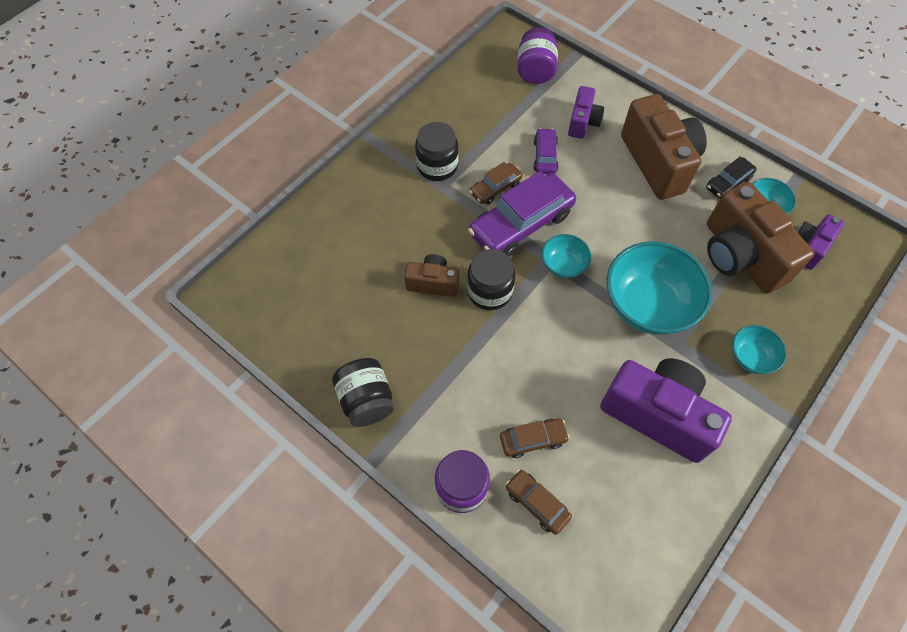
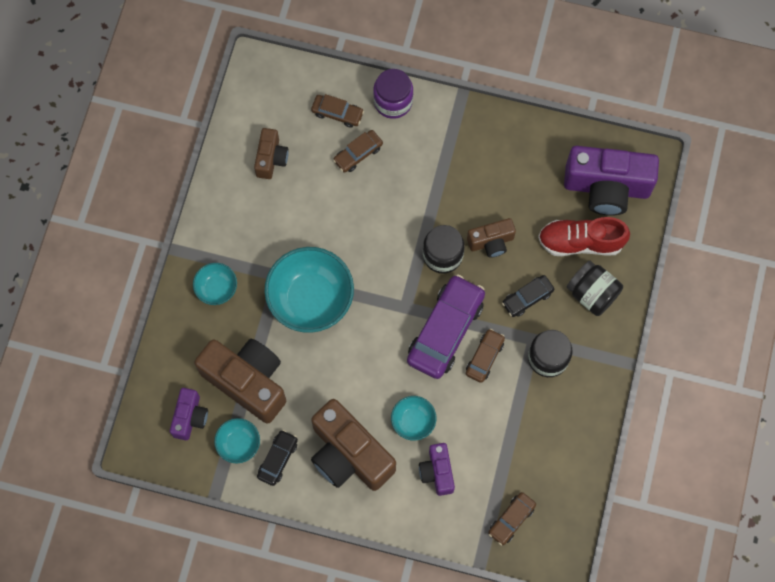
camera: 155 degrees right, 10 degrees up
black jar [332,358,394,427] -> black jar moved to [567,260,623,316]
purple jar [517,27,558,84] -> brown car [488,492,536,545]
purple car [533,128,558,174] -> none
turquoise bowl [542,234,591,278] -> turquoise bowl moved to [391,396,436,441]
purple camera [600,358,732,463] -> purple camera moved to [564,146,659,216]
none -> brown camera [254,128,289,179]
none -> black car [502,275,554,317]
none -> red shoe [538,217,630,256]

